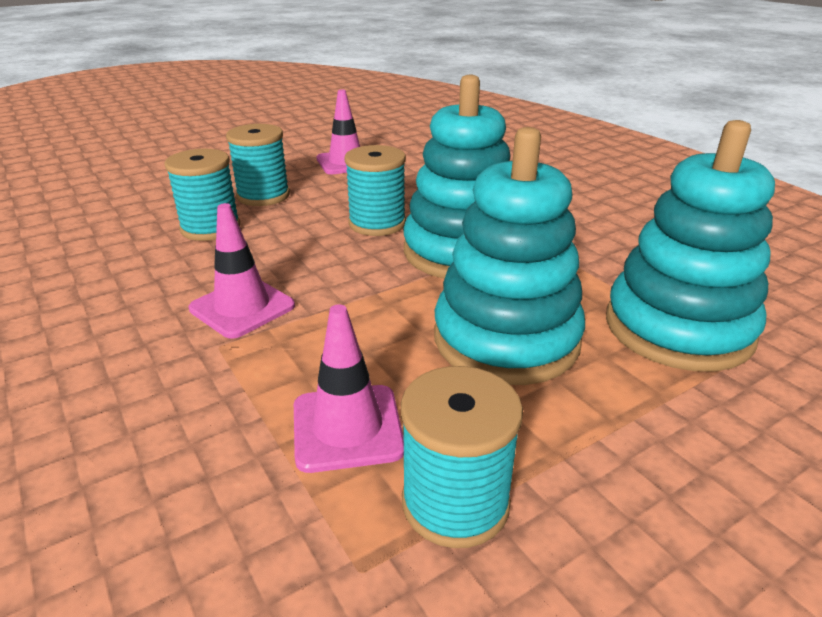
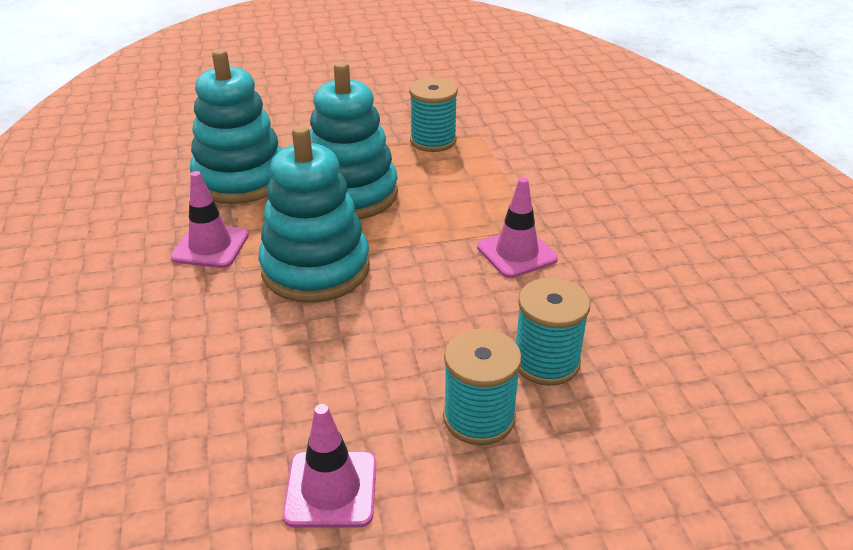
camera: 160 degrees left, 5 degrees up
pink traffic cone [294,304,404,473] -> pink traffic cone moved to [171,171,249,268]
turquoise spool [345,145,406,236] -> none

